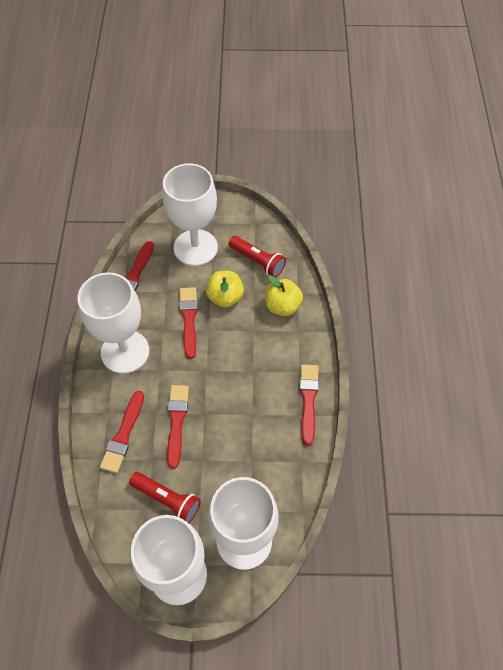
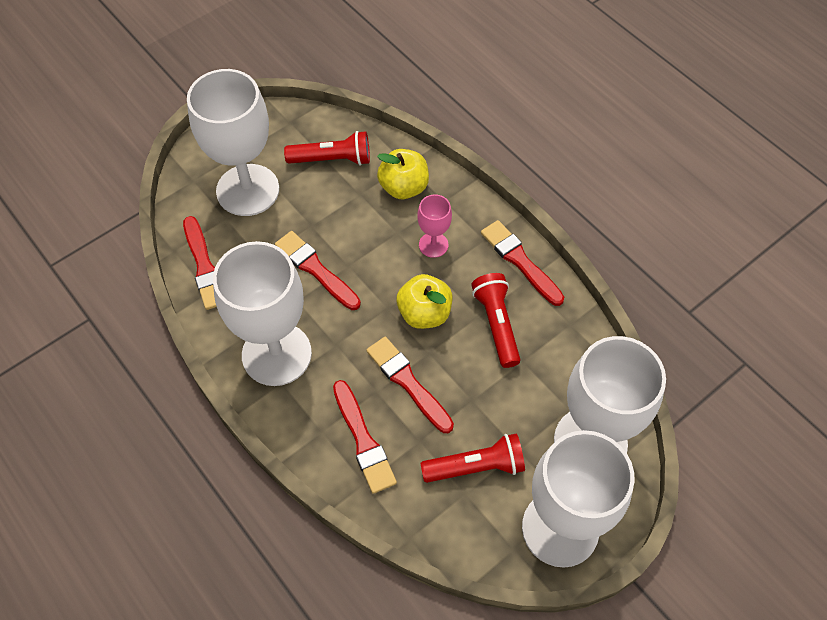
camera: 40 degrees left, 0 degrees up
yellow apple [206,271,244,307] -> yellow apple moved to [397,274,452,329]
none -> pink goblet [417,194,452,258]
none -> red flashlight [471,273,520,368]

